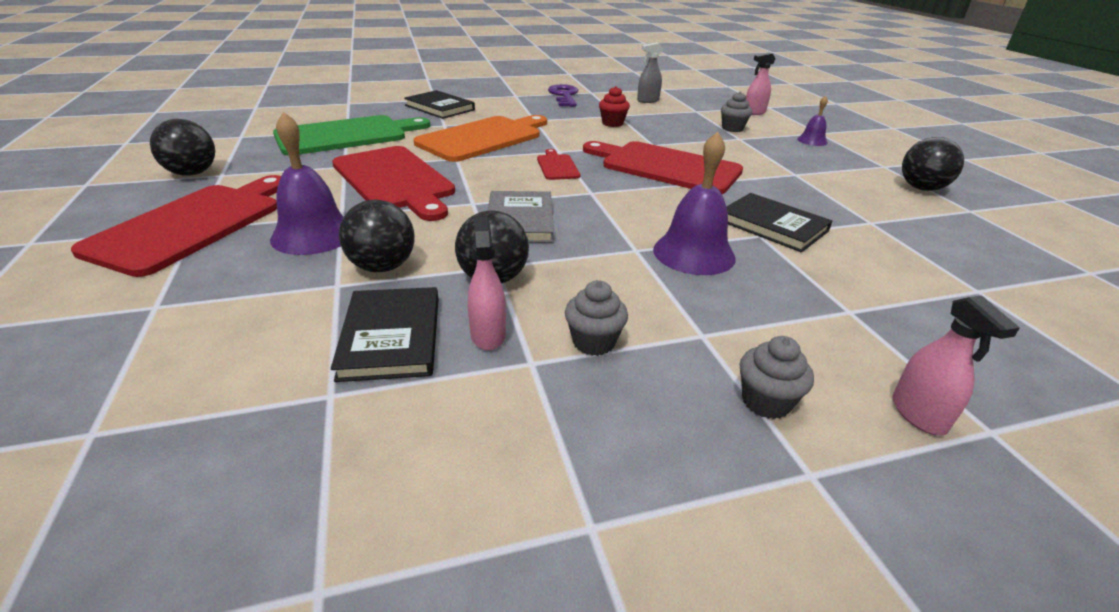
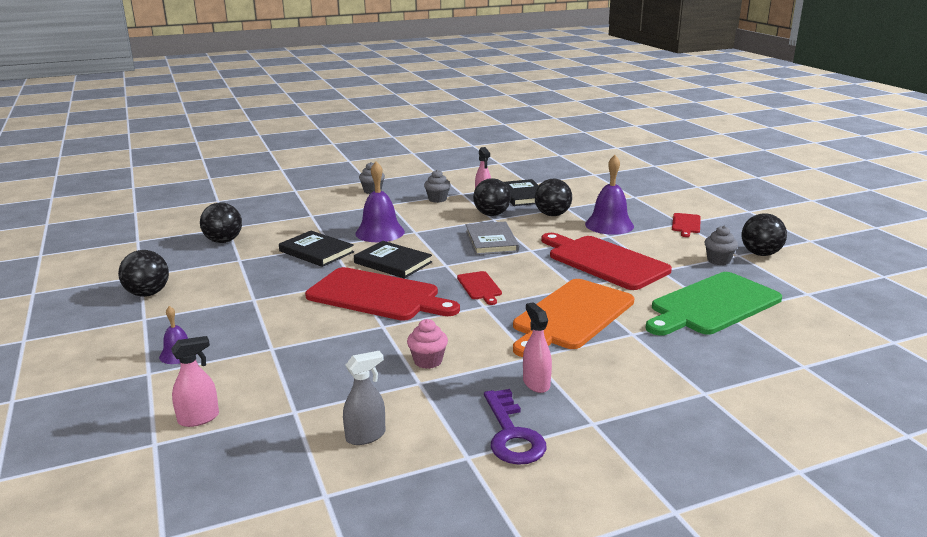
camera: 175 degrees right, 10 degrees down
red cutting board [71,175,281,277] -> red cutting board [672,213,701,237], size x0.46
black book [404,90,475,119] -> black book moved to [354,241,432,279]
red cupcake [599,86,630,127] -> pink cupcake [407,319,448,369]
grey cupcake [721,91,753,132] -> grey cupcake moved to [705,226,738,265]
pink spray bottle [892,296,1020,435] -> pink spray bottle moved to [523,302,552,393]
none -> black ball [200,202,242,243]

